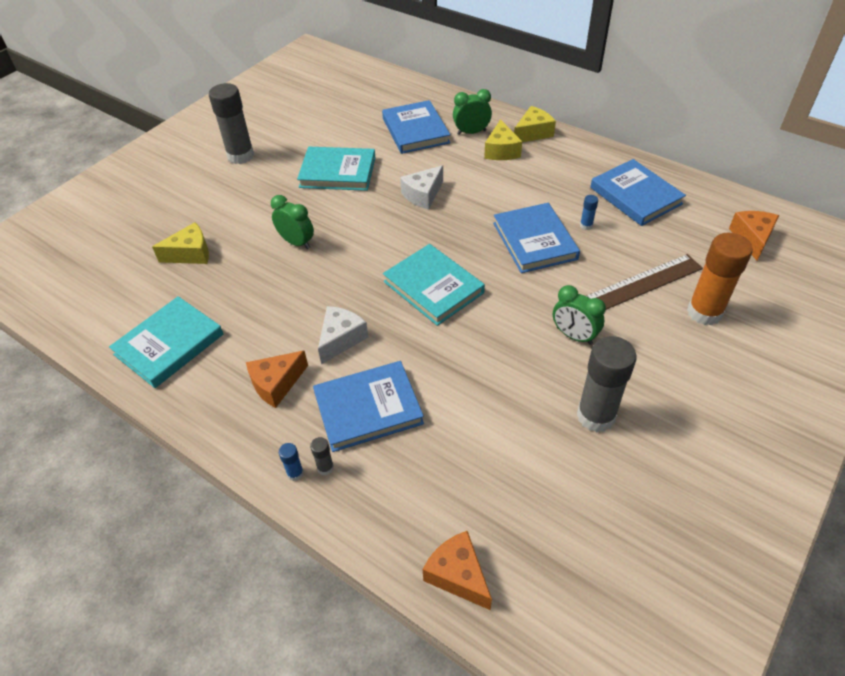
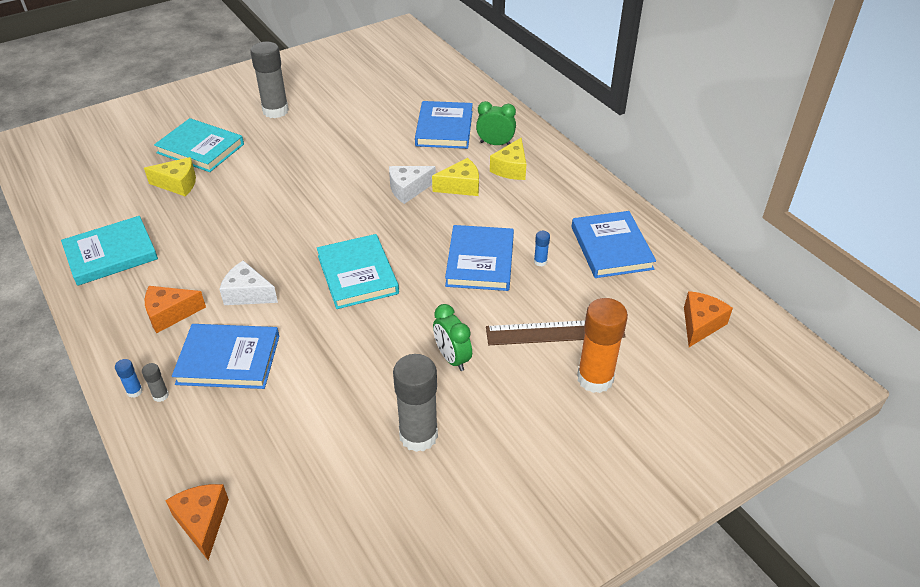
camera: 20 degrees right, 5 degrees down
green clock [271,195,314,249] -> none
turquoise book [297,147,376,191] -> turquoise book moved to [154,118,244,172]
white cheese [318,306,368,364] -> white cheese turned 120 degrees counterclockwise [219,260,278,305]
yellow cheese [514,106,556,142] -> yellow cheese moved to [432,158,479,196]

